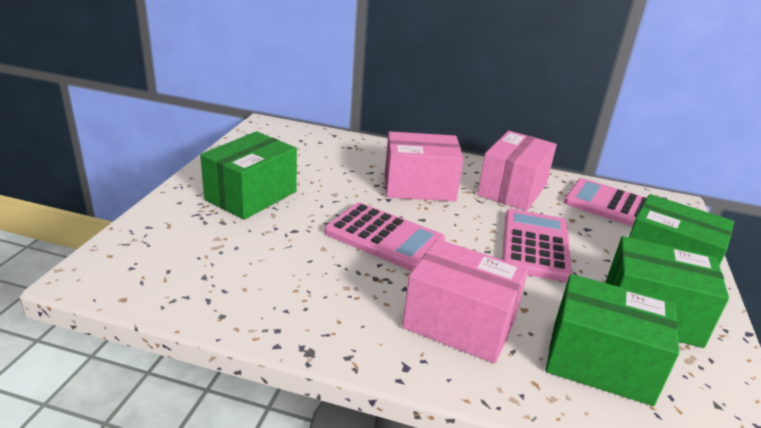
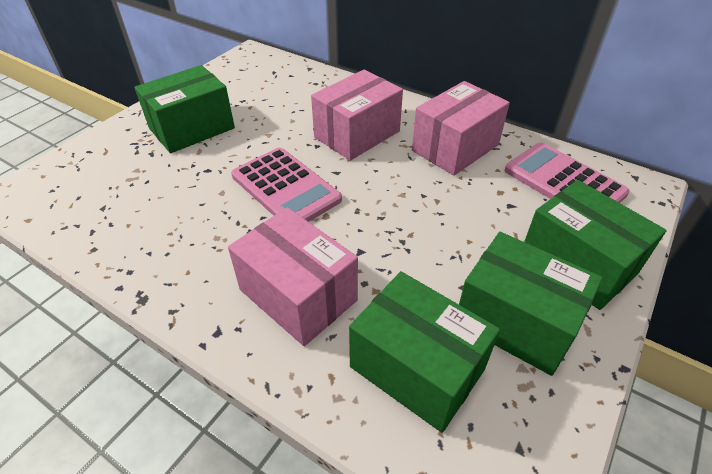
camera: 20 degrees right, 15 degrees up
pink box [385,132,464,201] -> pink box turned 60 degrees counterclockwise [311,70,403,161]
pink calculator [502,209,572,282] -> none

